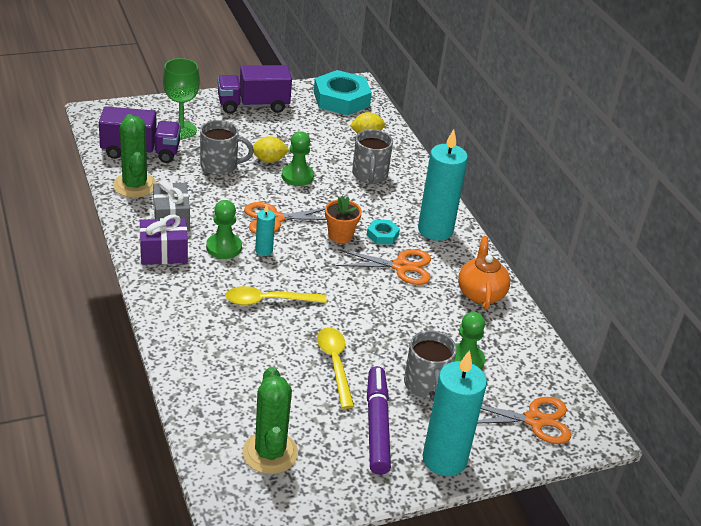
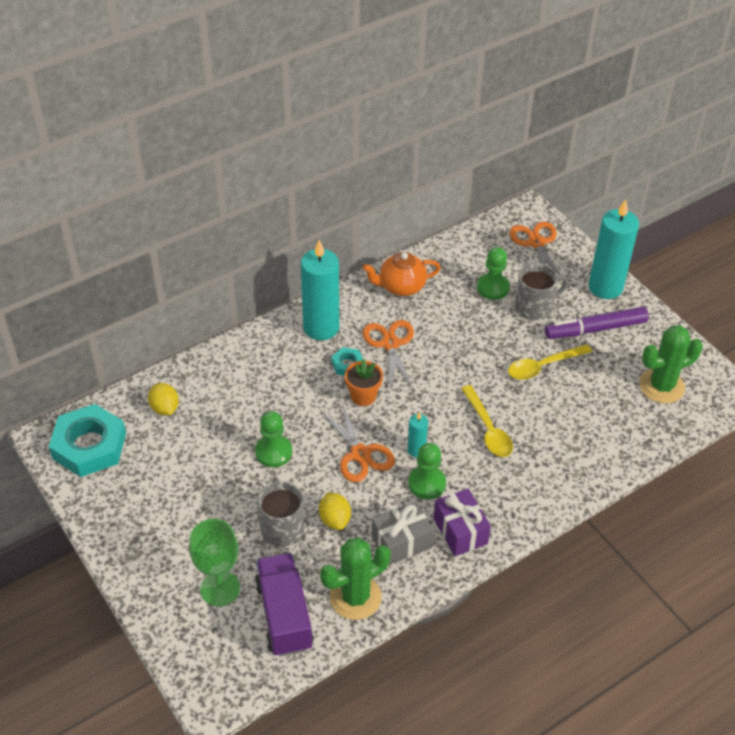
camera: 100 degrees left, 10 degrees up
purple truck [217,65,292,114] -> none
yellow lemon [253,136,289,163] -> yellow lemon moved to [319,492,351,530]
grey mug [352,129,393,184] -> none

